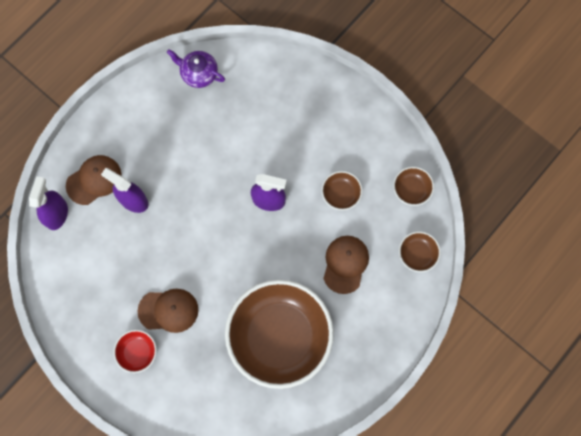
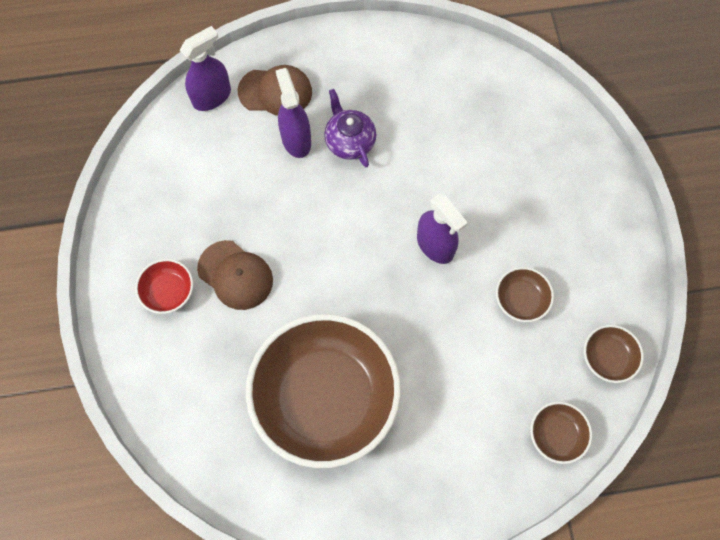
camera: 40 degrees right, 5 degrees down
purple teapot [167,49,225,88] -> purple teapot moved to [324,89,376,168]
brown cap [323,236,369,294] -> none

